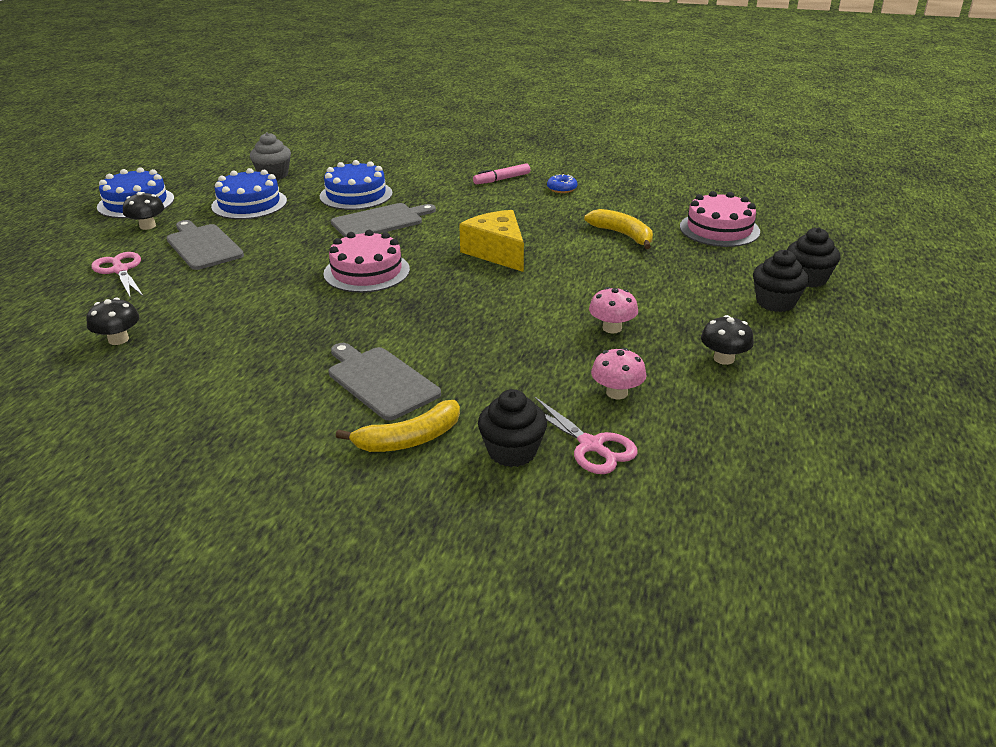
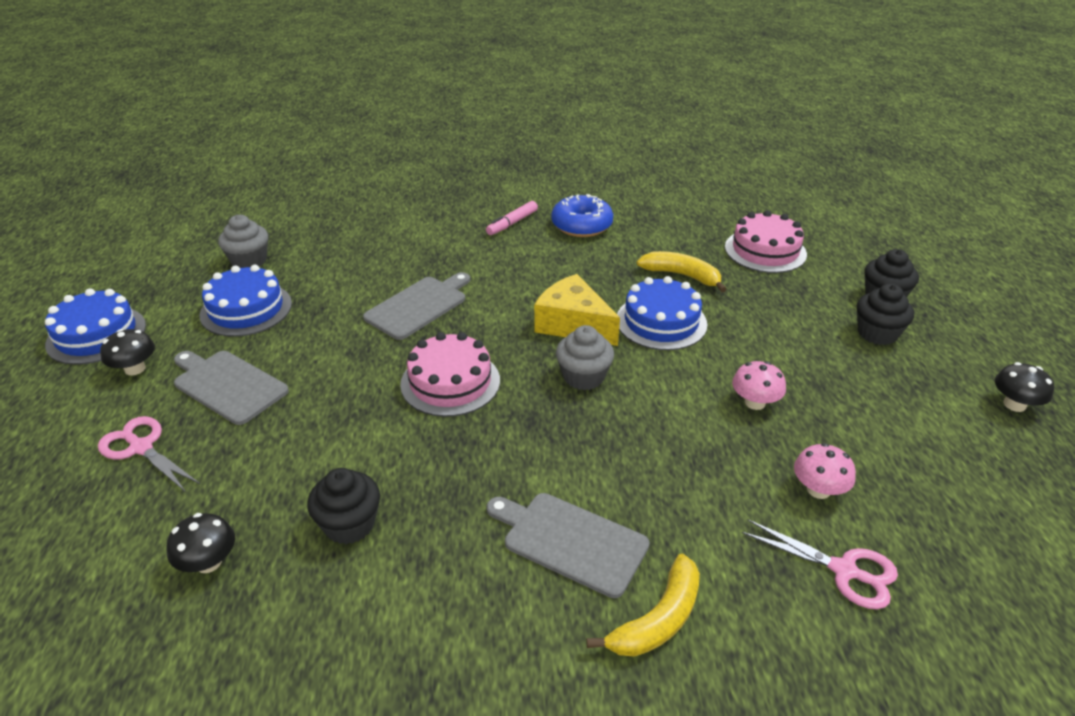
camera: 20 degrees left, 5 degrees up
blue cake [320,160,393,210] -> blue cake moved to [617,276,707,350]
black cupcake [478,389,547,467] -> black cupcake moved to [307,468,380,544]
blue donut [547,174,578,193] -> blue donut [551,194,613,237], size x1.89
black mushroom [701,315,754,365] -> black mushroom moved to [995,362,1054,412]
none -> grey cupcake [556,325,614,390]

